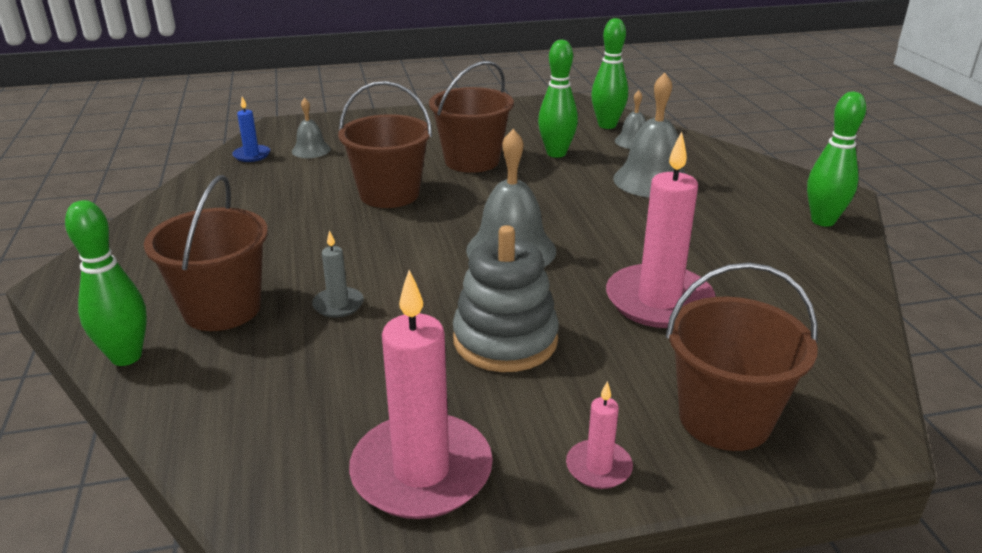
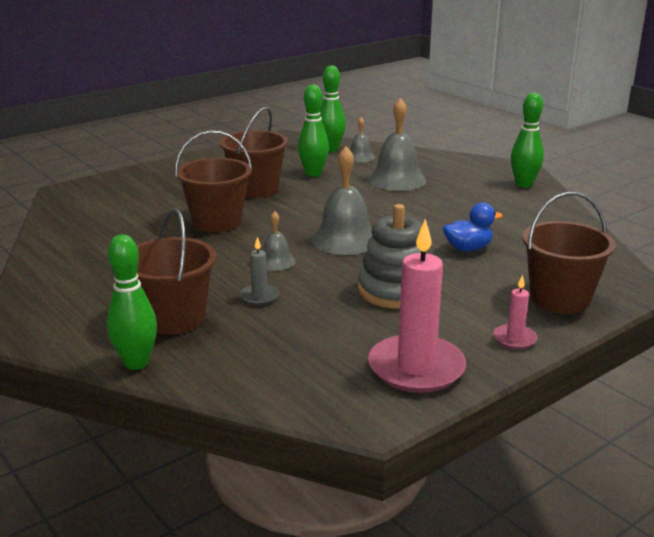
camera: 25 degrees left, 5 degrees down
blue candle [232,97,270,162] -> none
grey bell [292,98,331,158] -> grey bell moved to [263,211,296,271]
pink candle [606,131,716,328] -> blue duck [443,203,502,251]

